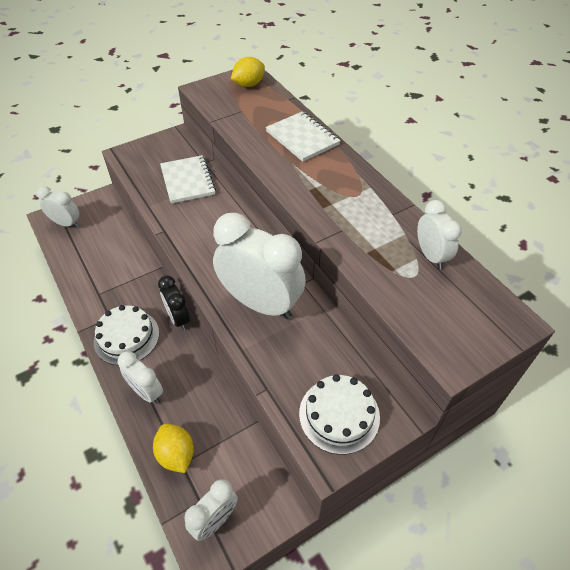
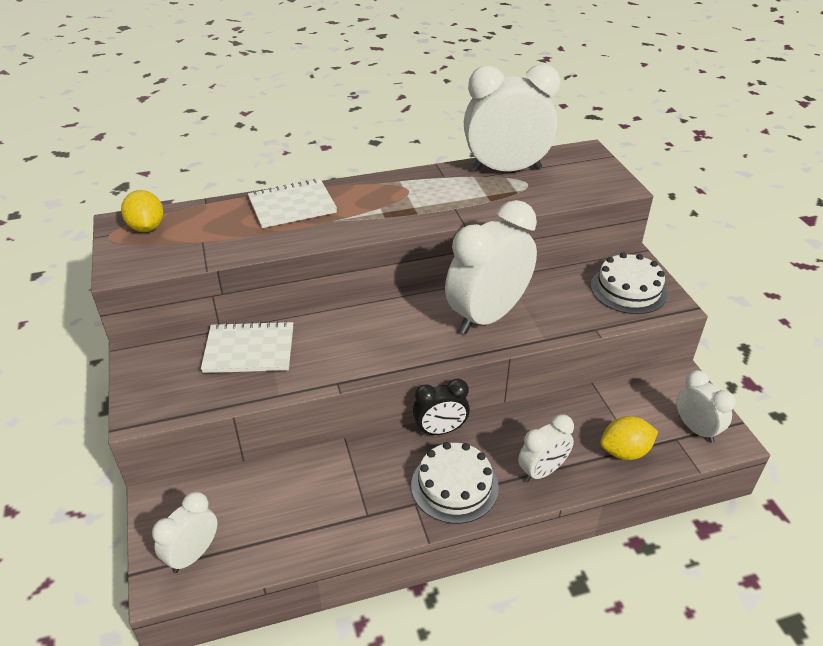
camera: 75 degrees left, 10 degrees down
white clock [417,200,462,269] -> white clock [464,64,561,172], size x1.90

